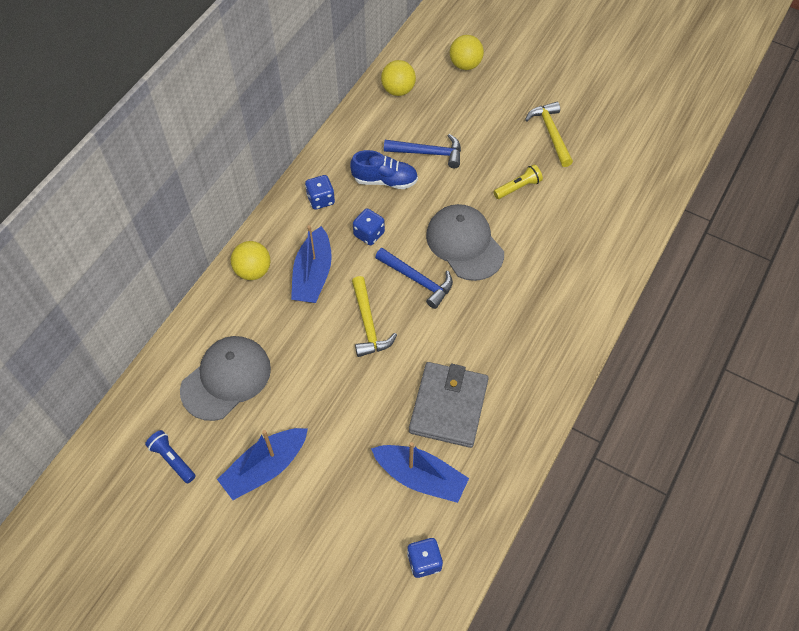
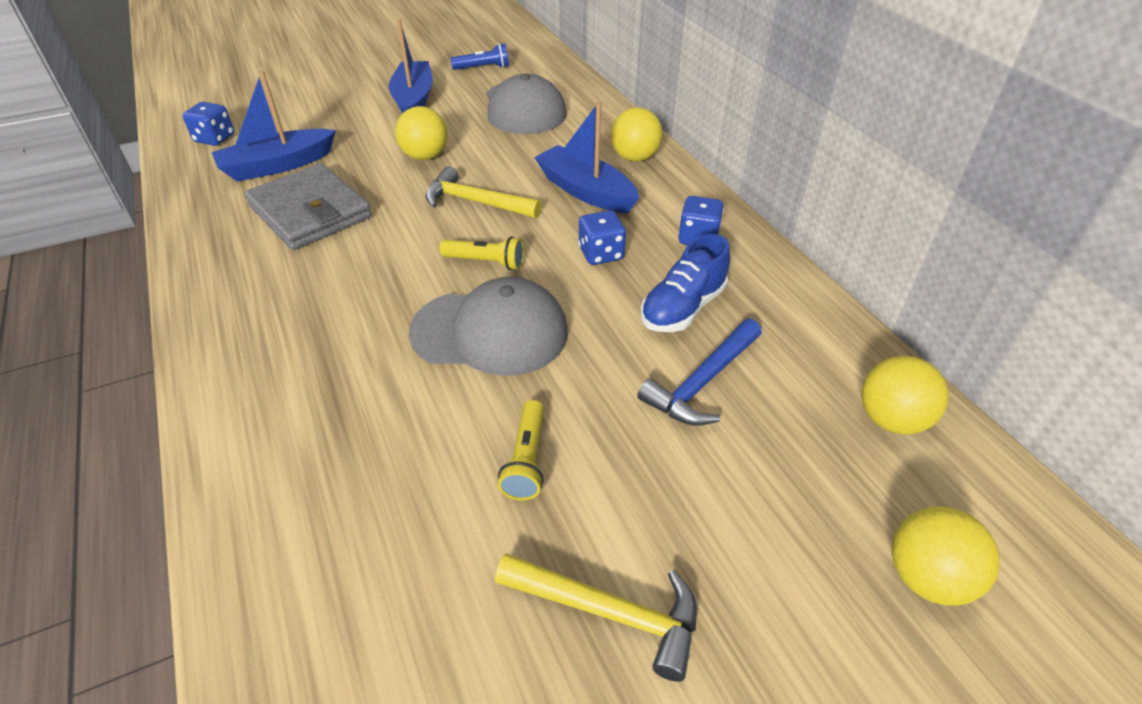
camera: 125 degrees right, 15 degrees down
blue hammer [375,248,453,309] -> yellow flashlight [439,236,524,270]
none -> yellow ball [395,106,448,160]

